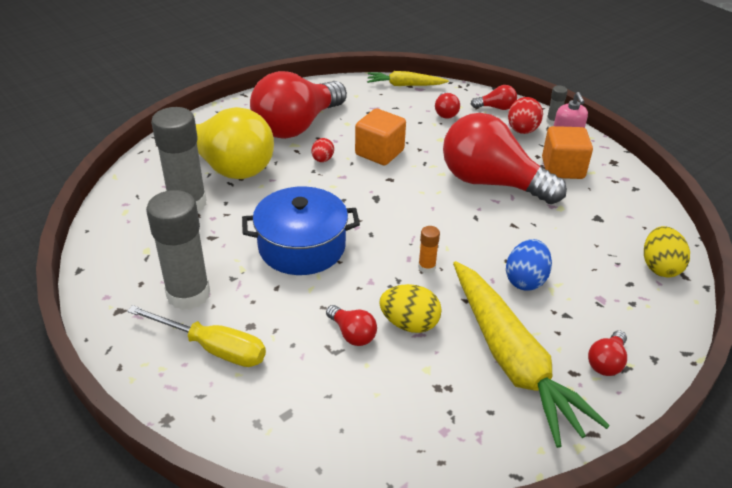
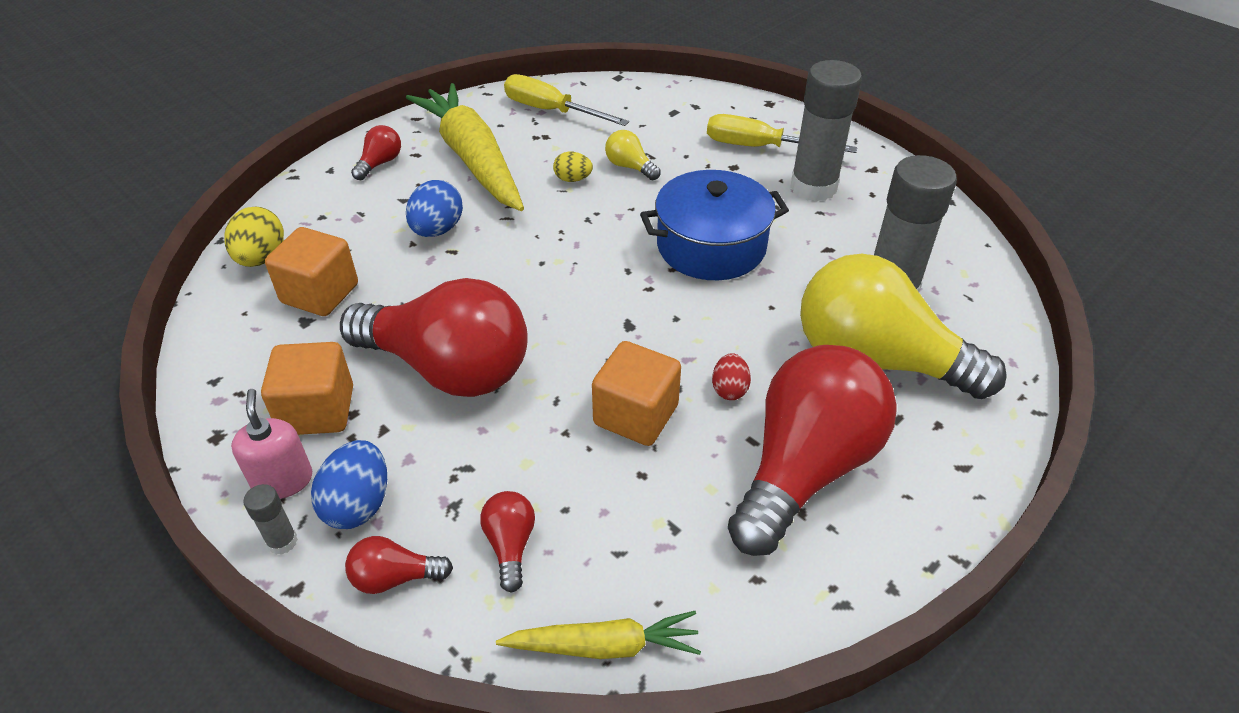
camera: 175 degrees right, 5 degrees up
red light bulb [326,305,377,346] -> yellow light bulb [605,130,661,180]
yellow egg [379,284,442,333] -> yellow egg [553,152,593,182], size x0.62
orange glue stick [418,226,440,273] -> none
red egg [508,97,543,134] -> blue egg [311,440,387,529]
none -> orange cube [265,227,358,316]
none -> yellow screwdriver [504,74,629,126]

